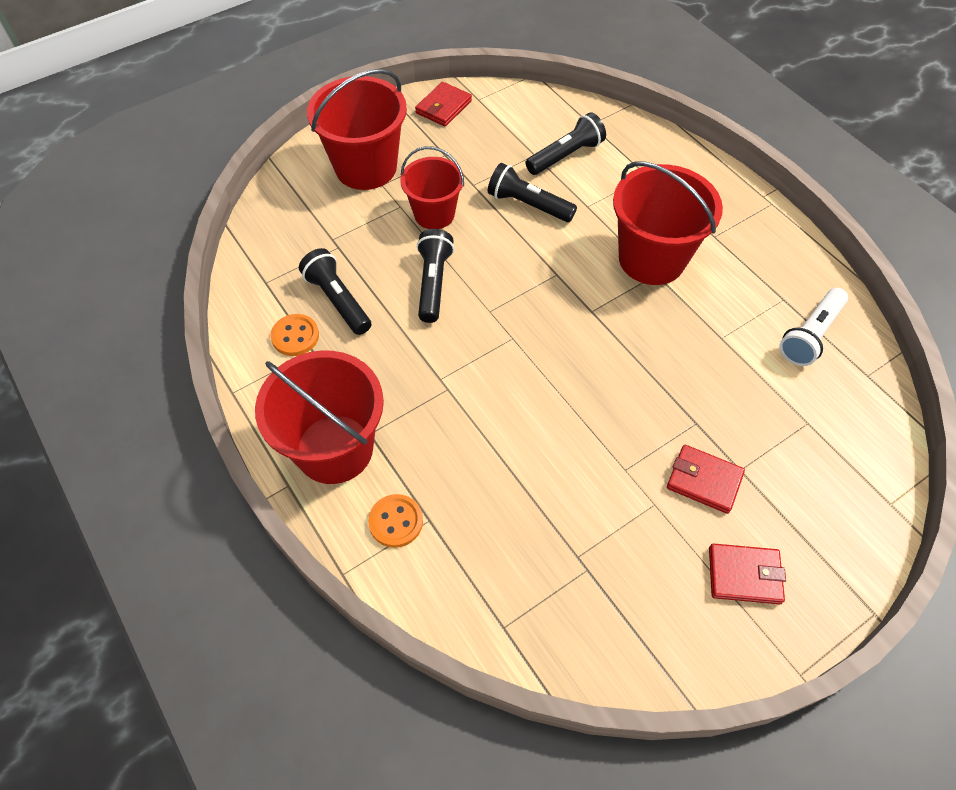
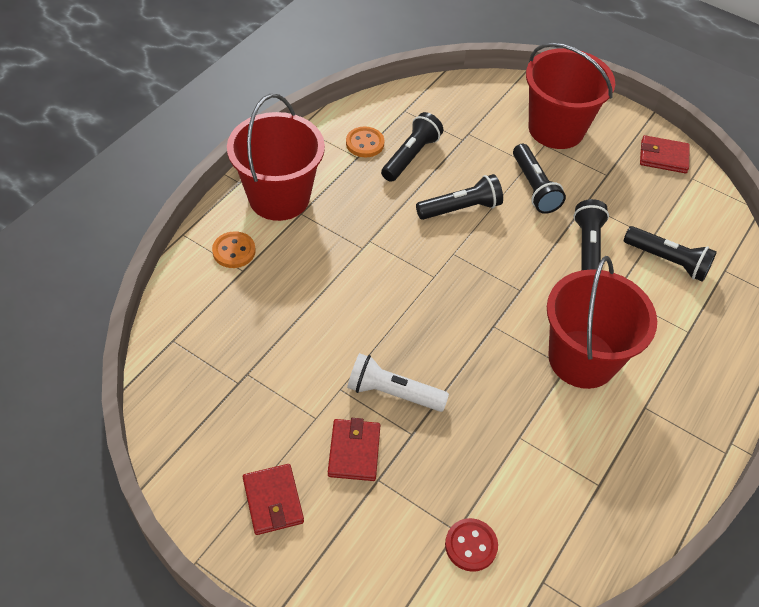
camera: 65 degrees right, 5 degrees down
red bucket [400,146,464,229] -> black flashlight [513,144,566,214]
white flashlight [779,288,848,366] -> white flashlight moved to [347,353,449,412]
none -> red button [445,518,498,572]

